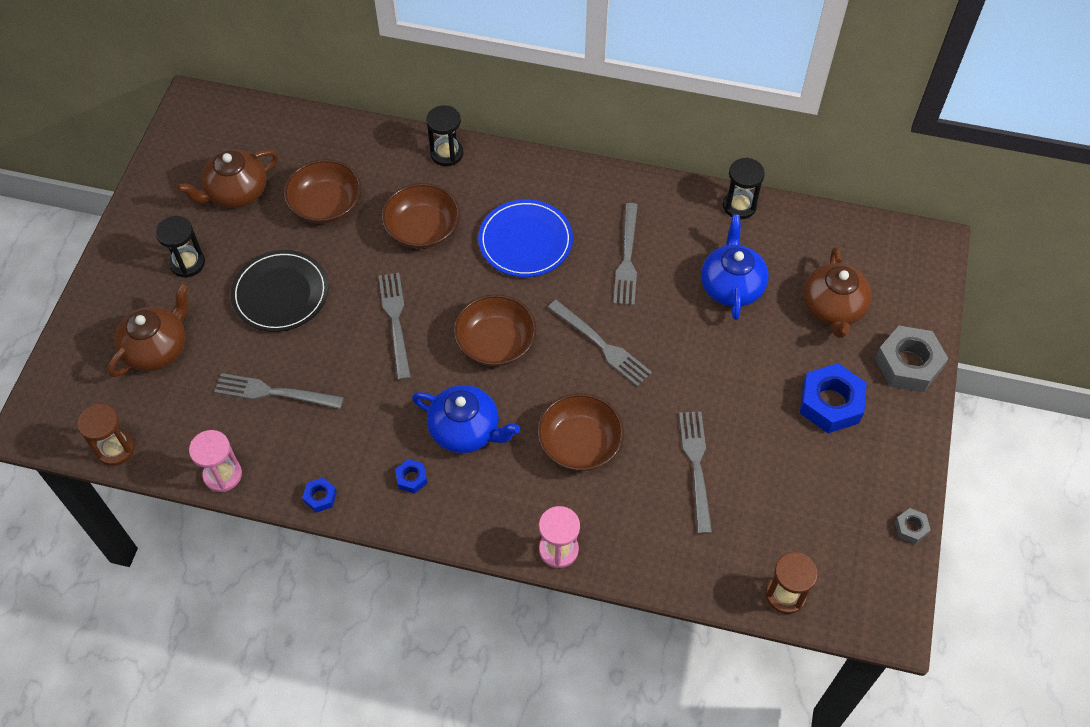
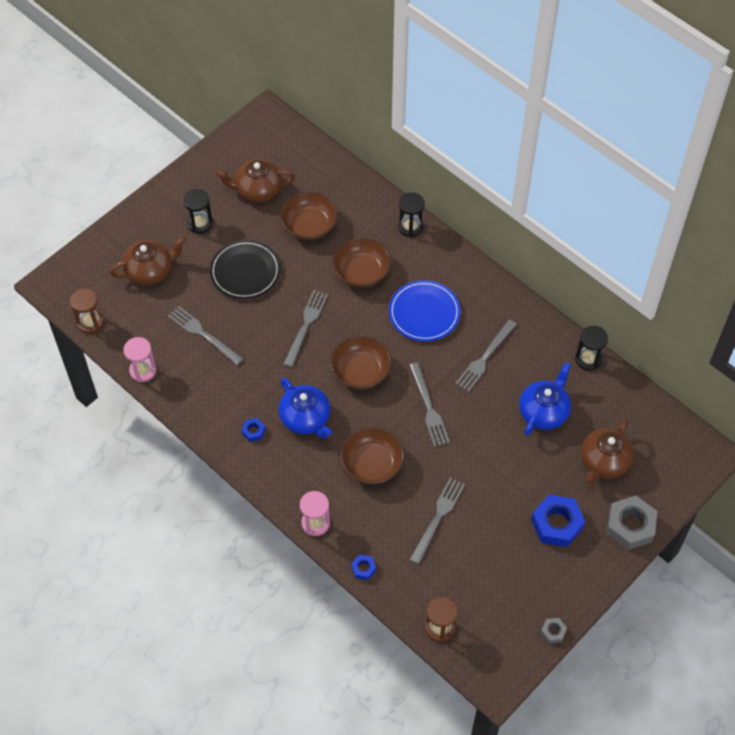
camera: 30 degrees right, 0 degrees up
blue nut [302,478,337,513] -> blue nut moved to [351,555,376,580]

